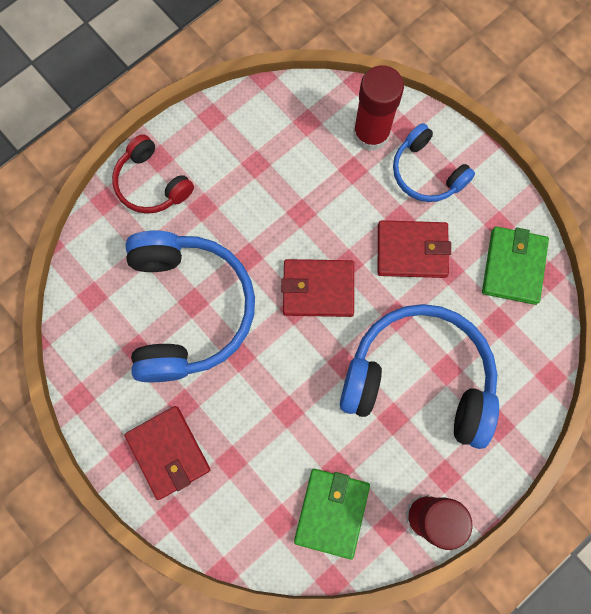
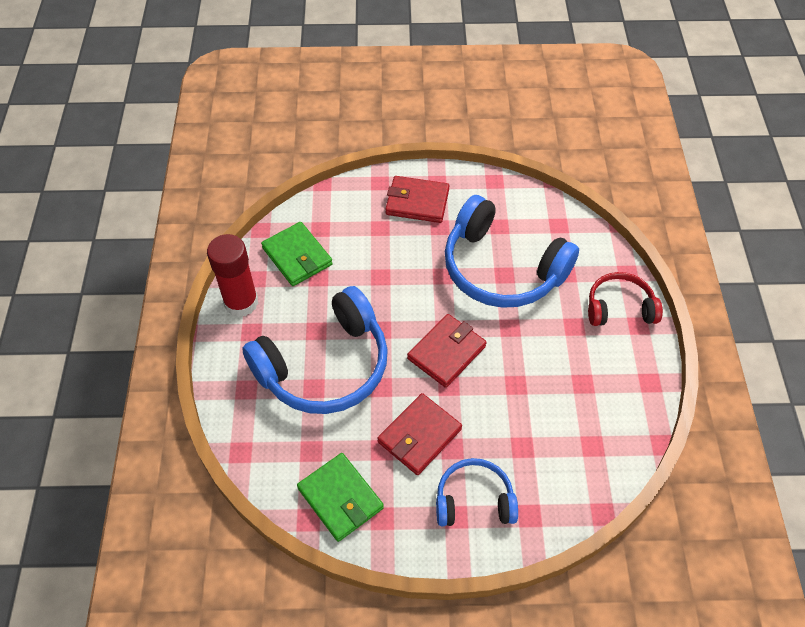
camera: 130 degrees right, 20 degrees down
red glue stick [353,65,404,151] -> none

